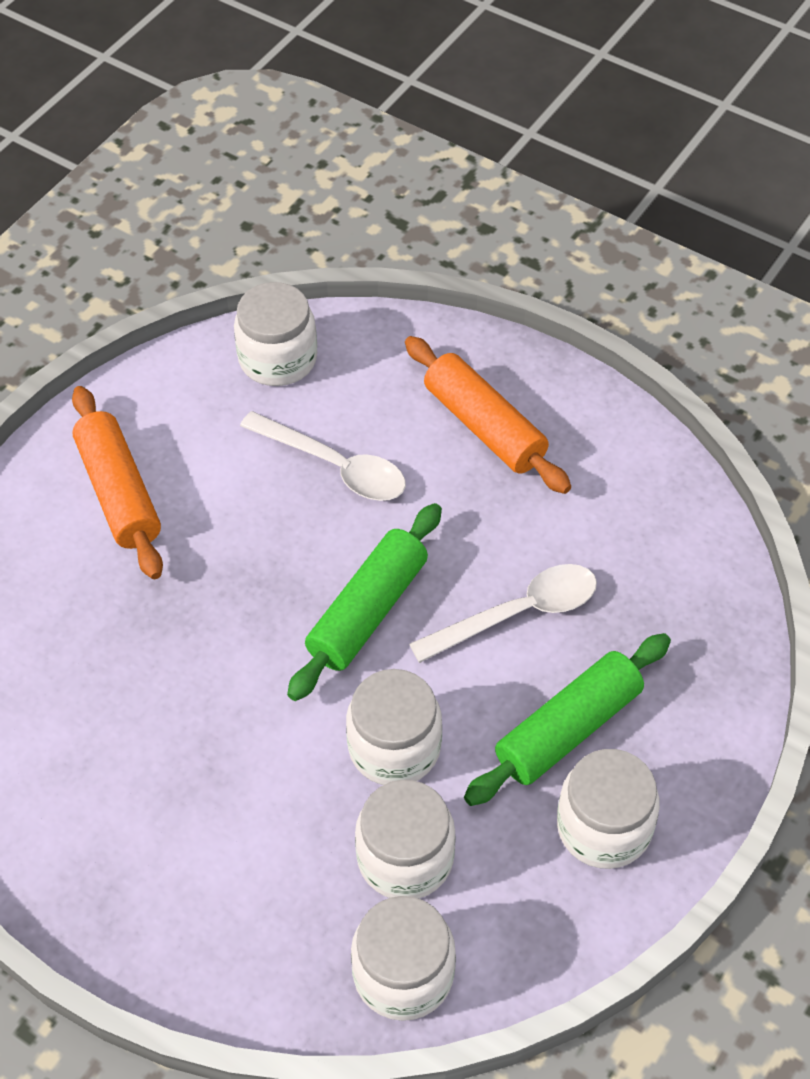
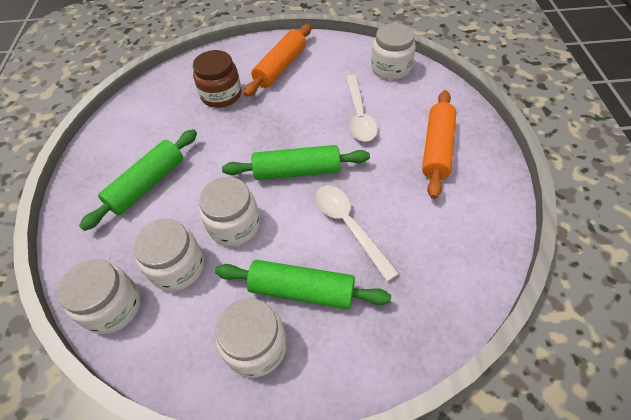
camera: 55 degrees right, 0 degrees up
white spoon [409,564,597,663] -> white spoon turned 150 degrees counterclockwise [315,186,399,282]
none -> green rolling pin [79,129,197,231]
none -> brown jar [193,50,241,108]

